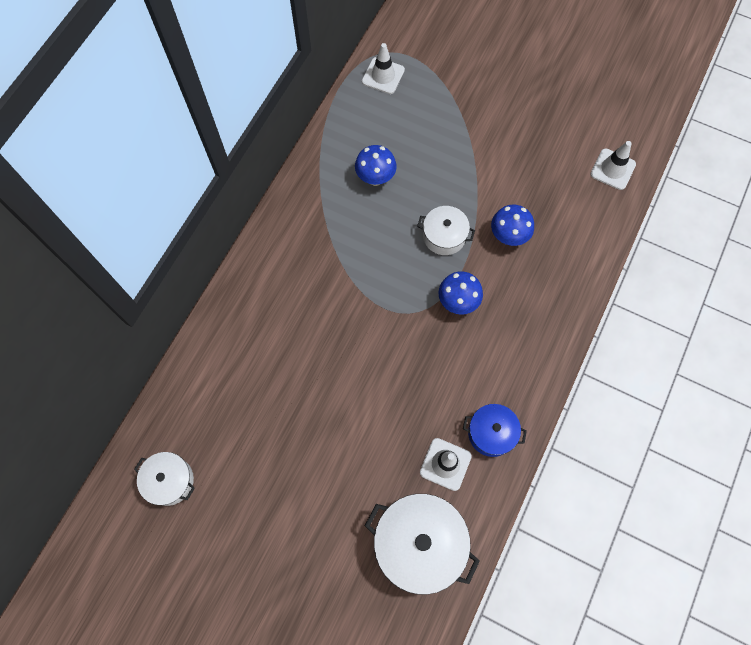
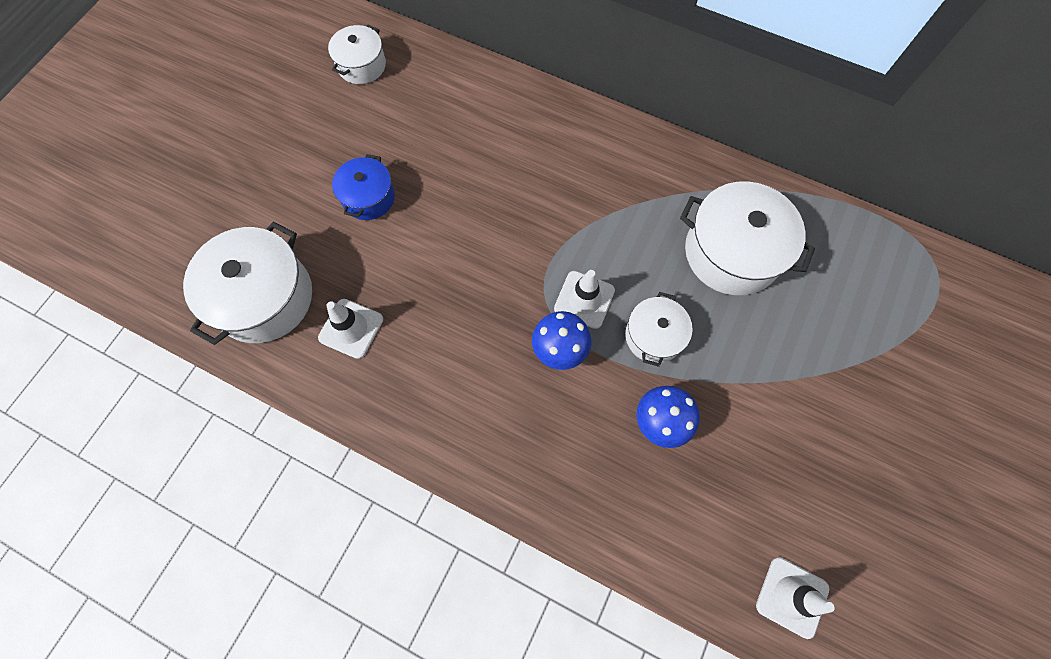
camera: 90 degrees right, 0 degrees up
blue mushroom [355,145,397,186] -> white pot [680,181,815,295]
white traffic cone [362,43,405,94] -> white traffic cone moved to [554,270,615,329]
blue pot [463,404,527,457] -> blue pot moved to [332,154,395,220]

